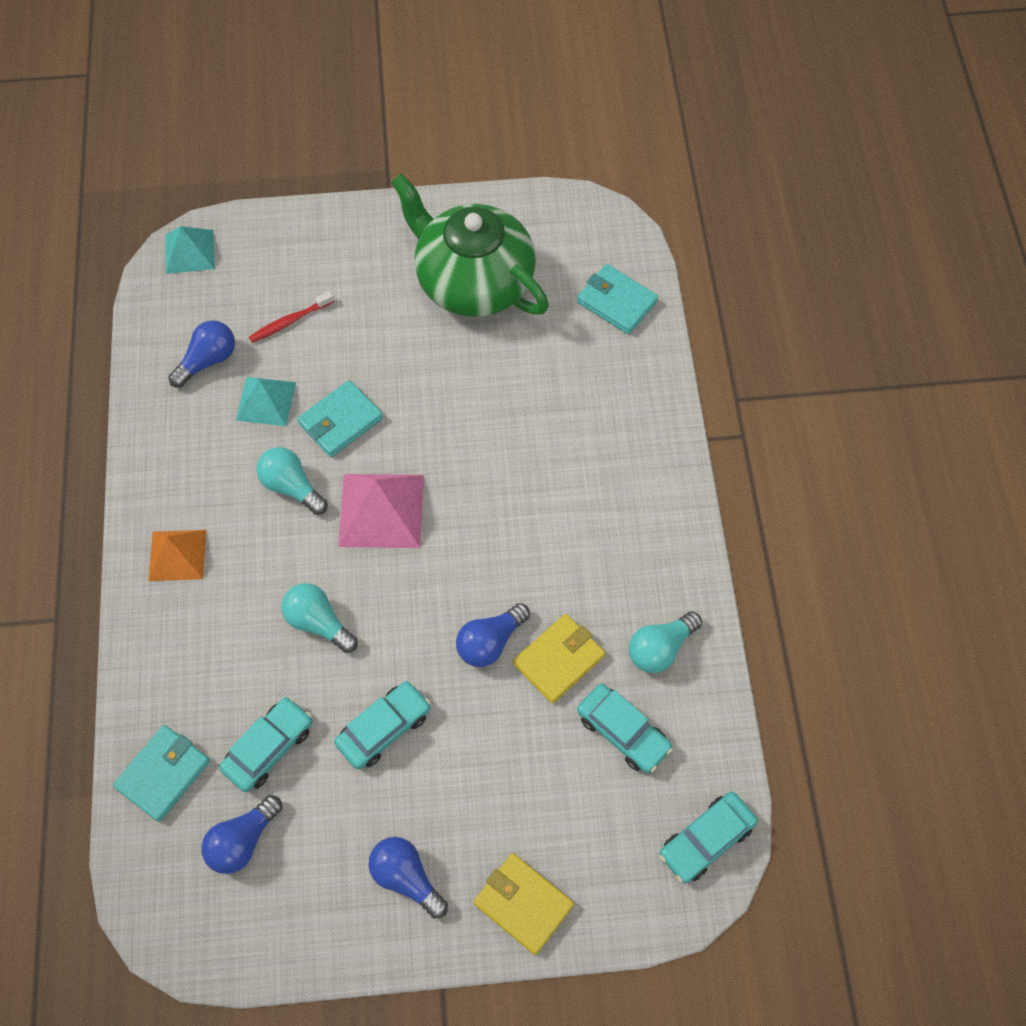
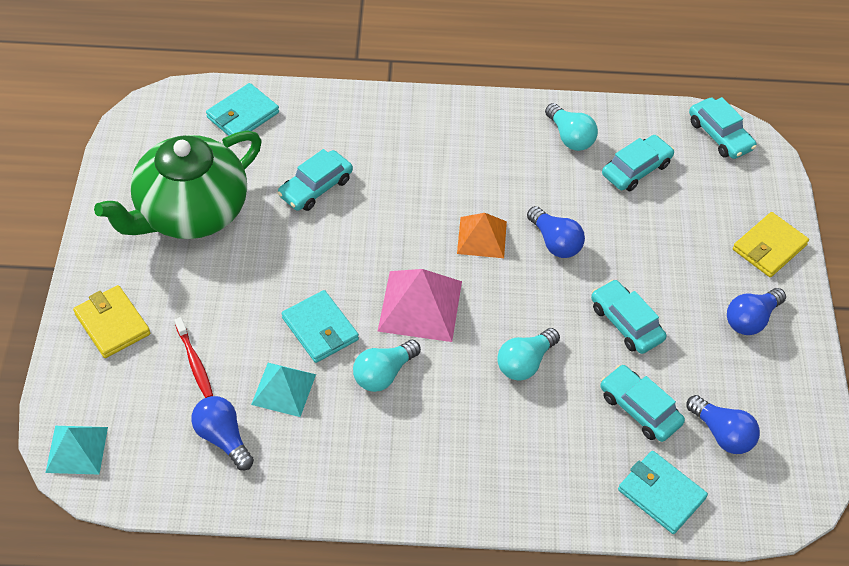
camera: 85 degrees left, 10 degrees down
orange pyramid [148,530,206,581] -> orange pyramid moved to [457,213,507,258]
yellow wallet [513,614,605,703] -> yellow wallet moved to [73,285,150,358]
none -> turquoise car [278,149,353,211]

